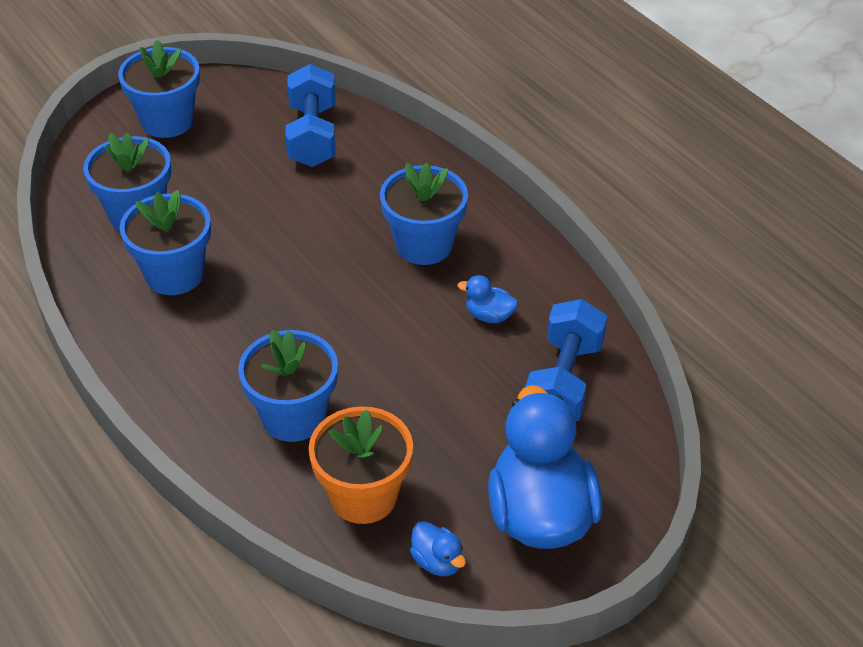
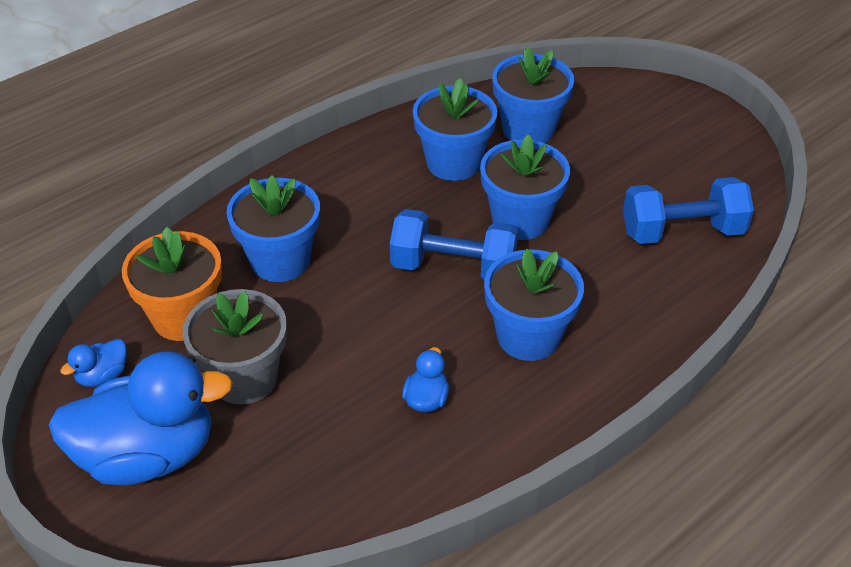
camera: 85 degrees right, 0 degrees up
blue flower pot [118,40,200,138] -> blue flower pot moved to [480,134,570,240]
blue dumbbell [525,299,607,421] -> blue dumbbell moved to [390,209,518,279]
none -> grey flower pot [182,289,287,405]

